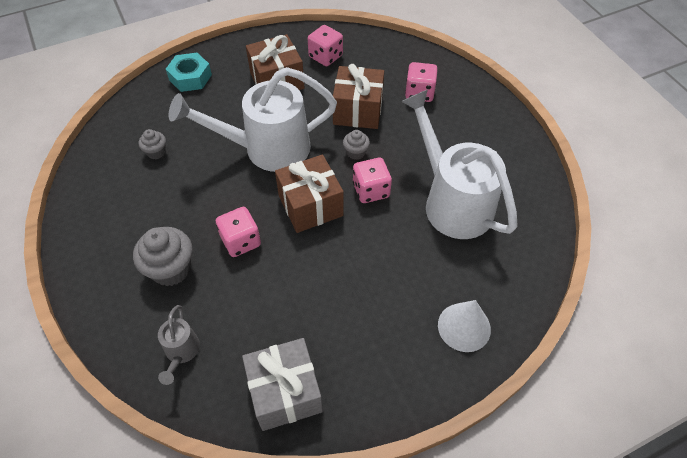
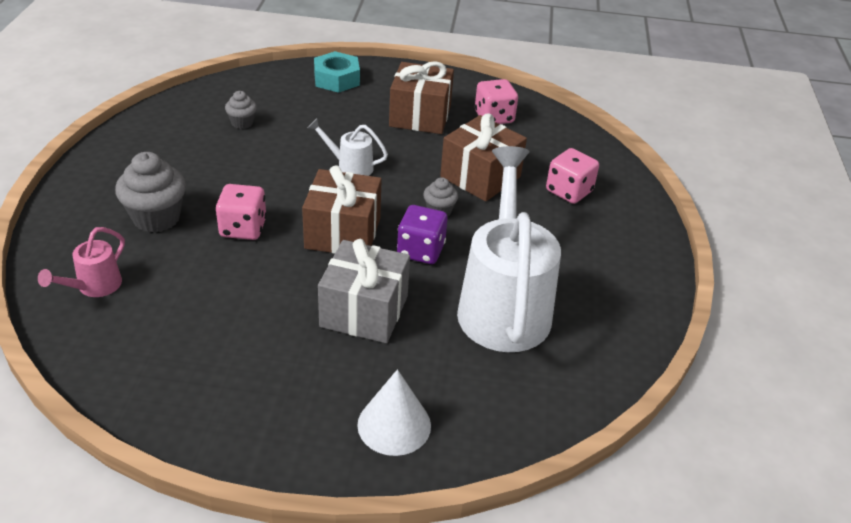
camera: 30 degrees right, 15 degrees down
grey watering can [158,305,200,385] -> pink watering can [38,227,125,297]
white watering can [169,67,337,172] -> white watering can [308,118,388,176], size x0.44
grey gift [242,338,323,431] -> grey gift moved to [318,239,410,343]
pink dice [353,158,392,203] -> purple dice [397,205,448,264]

